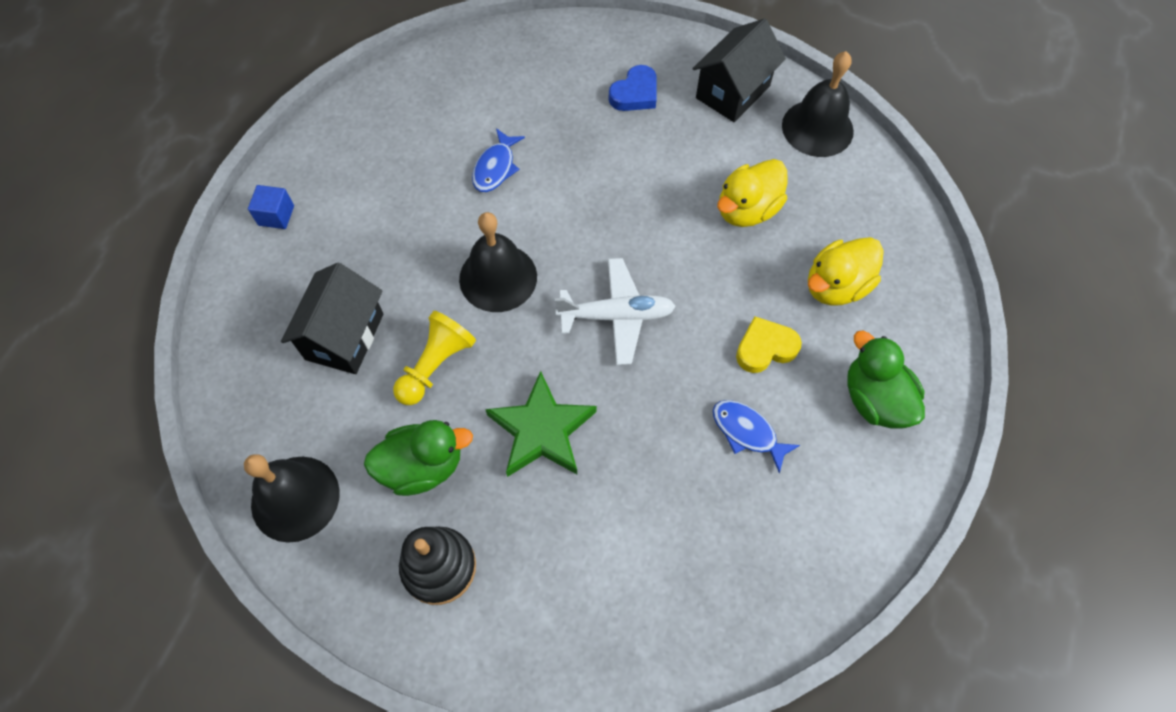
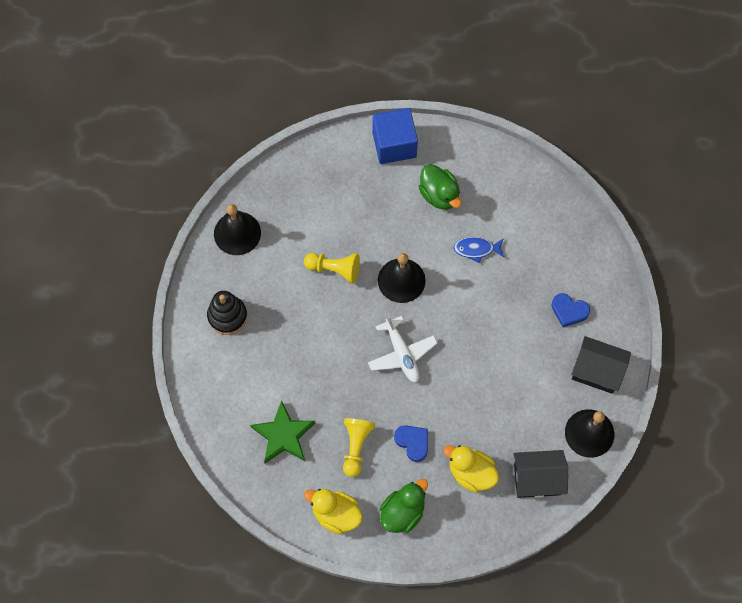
camera: 70 degrees right, 5 degrees up
blue cube [248,185,294,229] -> blue cube [372,108,418,164], size x2.11
black house [281,263,383,374] -> black house moved to [513,450,568,498]
green duck [364,420,473,496] -> green duck moved to [418,164,461,210]
green star [485,371,597,477] -> green star moved to [250,400,315,463]
blue fish [713,400,800,473] -> yellow pawn [343,418,375,477]
yellow duck [717,159,788,227] -> yellow duck moved to [304,489,363,534]
yellow heart [736,316,802,373] -> blue heart [394,425,428,462]

